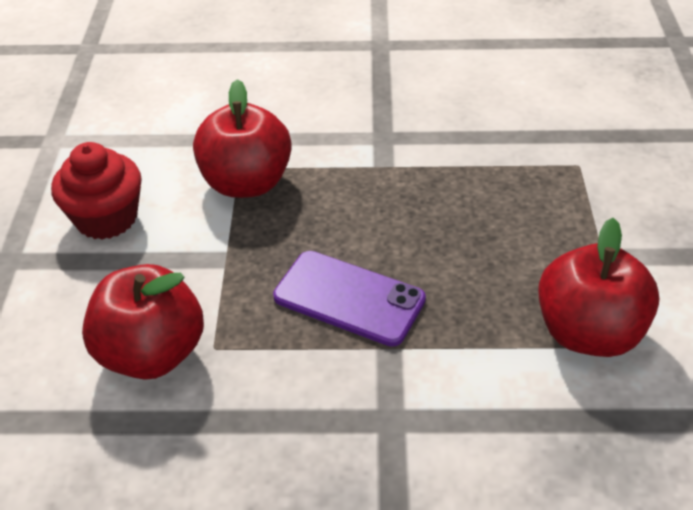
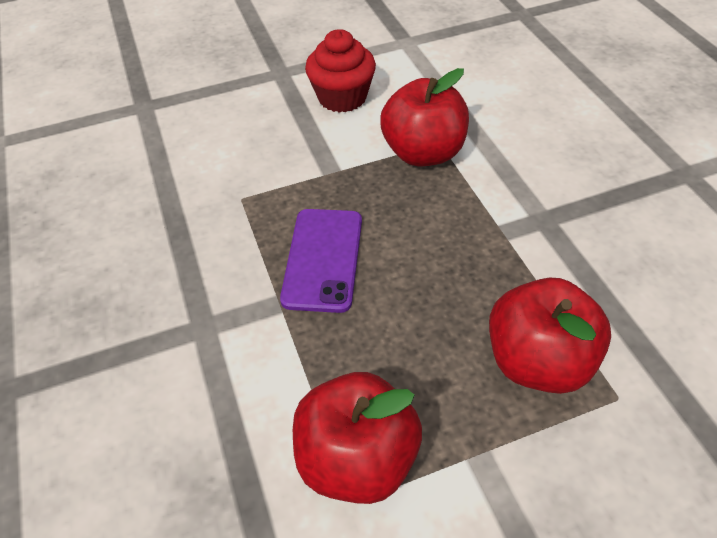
camera: 70 degrees right, 5 degrees up
red apple [82,264,204,380] -> red apple moved to [489,278,611,394]

